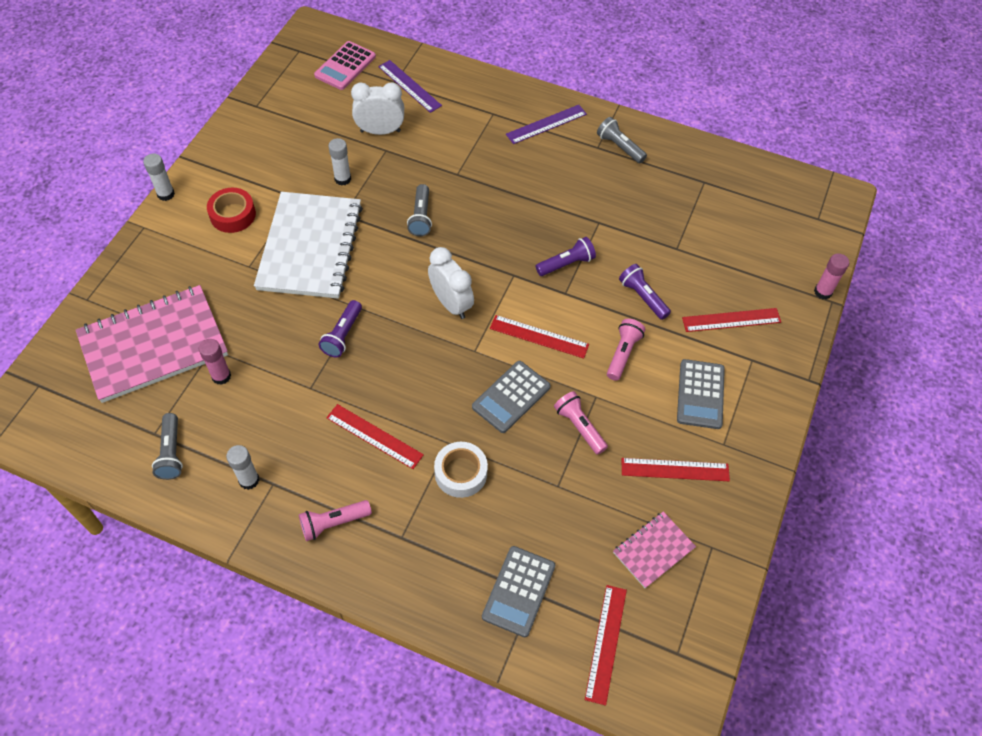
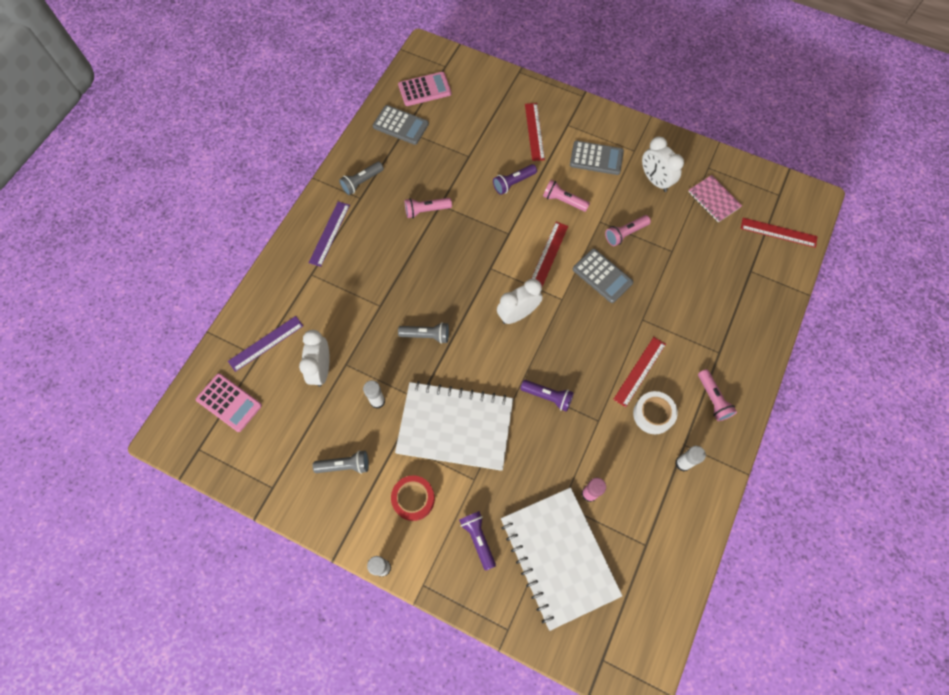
camera: 85 degrees left, 10 degrees up
pink notebook [76,285,228,403] -> white notebook [501,487,622,631]
grey flashlight [152,413,183,480] -> grey flashlight moved to [313,450,369,474]
white tape [434,442,488,498] -> white tape moved to [633,391,678,434]
grey calculator [482,546,555,637] -> grey calculator moved to [373,105,429,145]
purple ruler [506,105,587,144] -> purple ruler turned 45 degrees clockwise [309,201,350,267]
purple flashlight [536,237,596,276] -> purple flashlight moved to [459,511,496,571]
red ruler [621,458,730,481] -> white clock [642,137,684,192]
pink glue stick [814,254,849,299] -> none
none -> pink calculator [398,72,451,106]
none -> pink flashlight [405,198,452,218]

